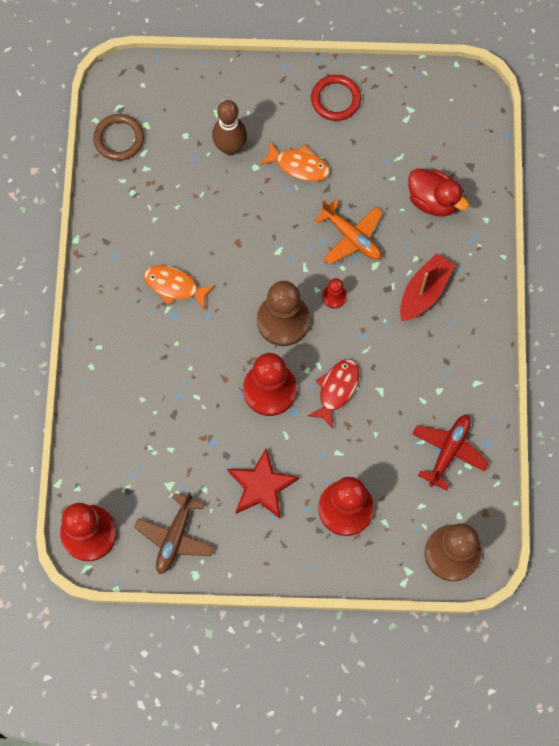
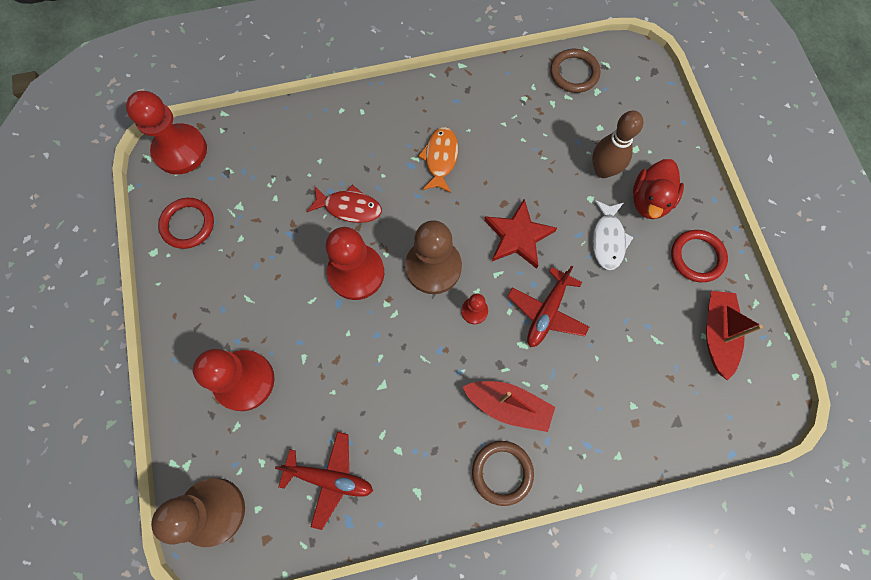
camera: 75 degrees right, 0 degrees up
brown plane [134,491,214,574] -> red ring [158,198,214,249]
red star [227,449,299,518] -> red star moved to [484,199,557,269]
orange fish [260,141,330,181] -> white fish [592,200,634,270]
red fish [308,359,359,428] -> red fish moved to [307,185,382,223]
orange plane [314,199,383,265] -> red plane [507,265,589,347]
red duck [408,169,469,217] -> red duck moved to [633,159,684,219]
none -> brown ring [472,441,534,506]
none -> red boat [706,291,763,381]

